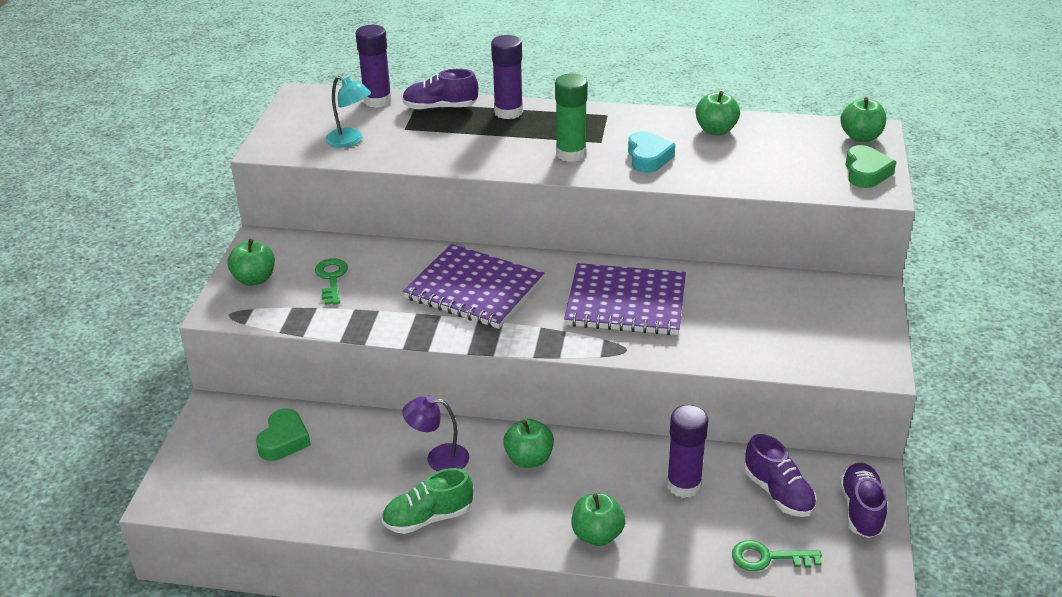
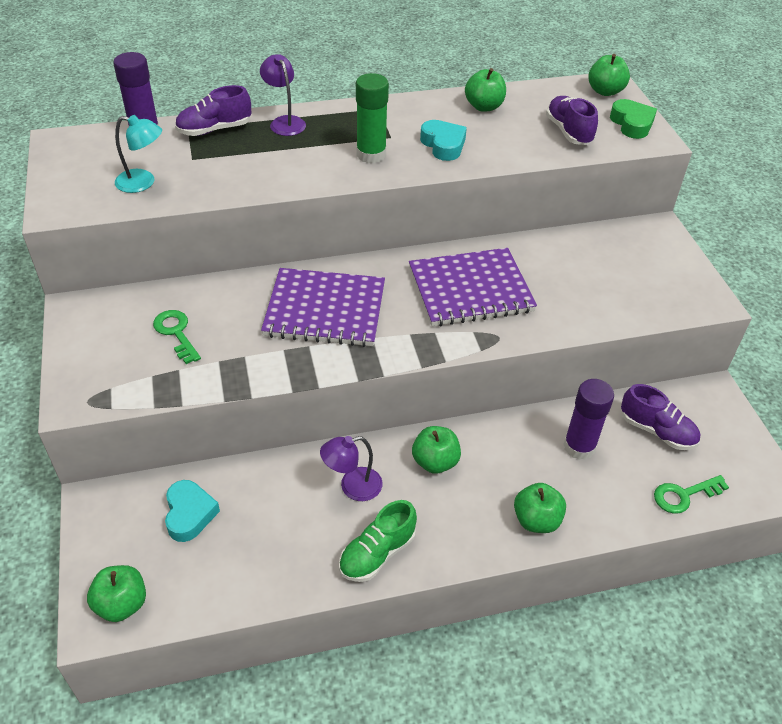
camera: 25 degrees left, 10 degrees up
green apple [228,239,275,286] -> green apple moved to [87,565,146,622]
green heart [256,409,311,461] -> turquoise heart [165,480,220,542]
purple glue stick [491,35,523,119] -> purple lamp [260,54,306,136]
purple shoe [840,463,887,538] -> purple shoe moved to [546,96,598,145]

